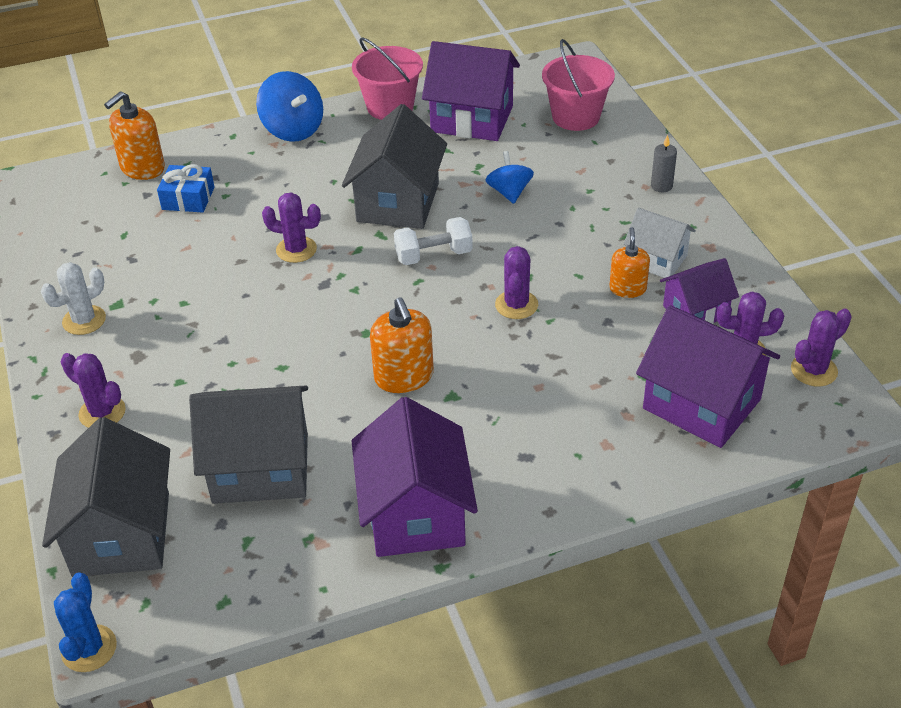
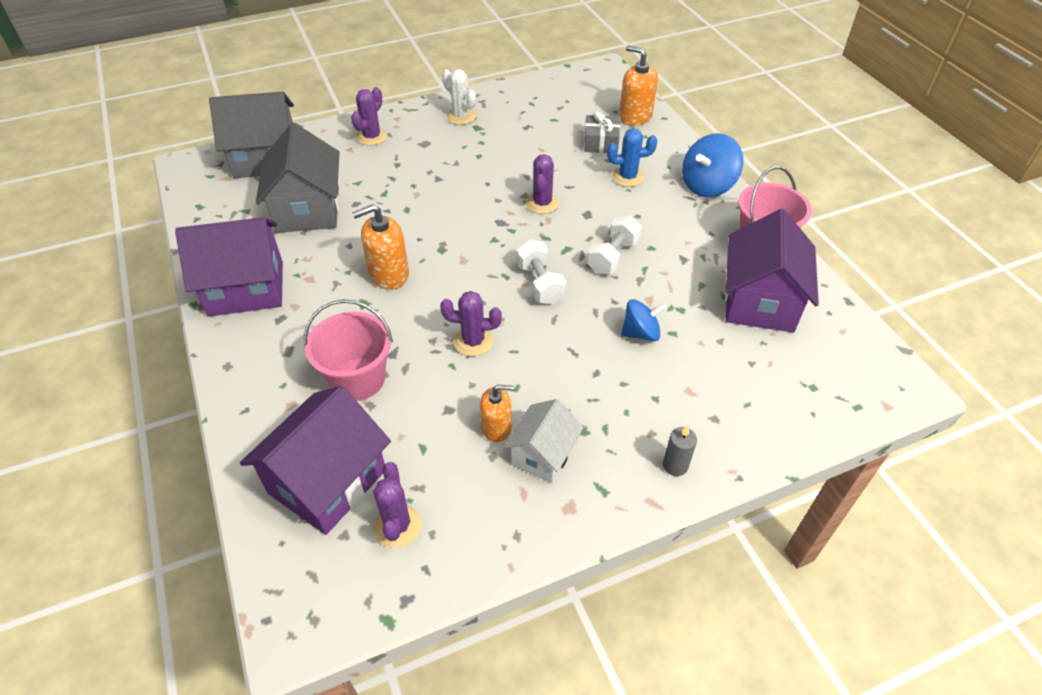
camera: 85 degrees right, 5 degrees up
blue cactus [54,573,117,672] -> blue cactus moved to [607,128,657,187]
blue gift [157,164,214,212] -> grey gift [584,111,620,153]
grey house [342,104,447,229] -> white dumbbell [587,216,642,274]
pink bucket [542,39,615,131] -> pink bucket moved to [304,299,393,401]
purple house [660,258,739,324] -> none
purple cactus [791,309,852,386] -> none

